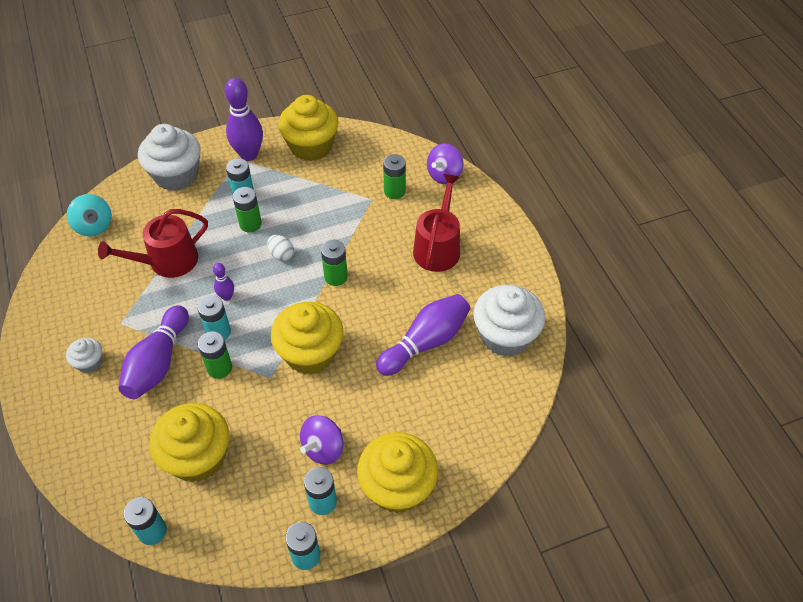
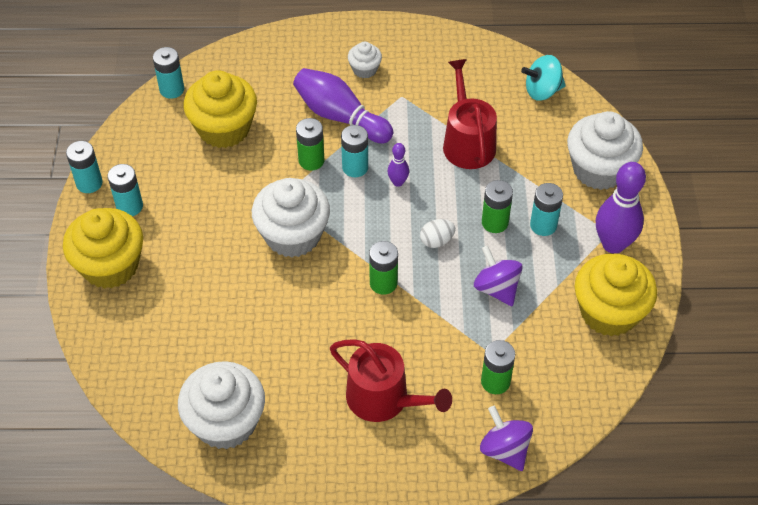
camera: 110 degrees right, 0 degrees up
yellow cupcake [270,302,344,375] -> white cupcake [252,178,330,258]
purple spinning top [300,415,343,465] -> purple spinning top moved to [474,245,523,306]
purple bowling pin [376,294,470,376] -> none

